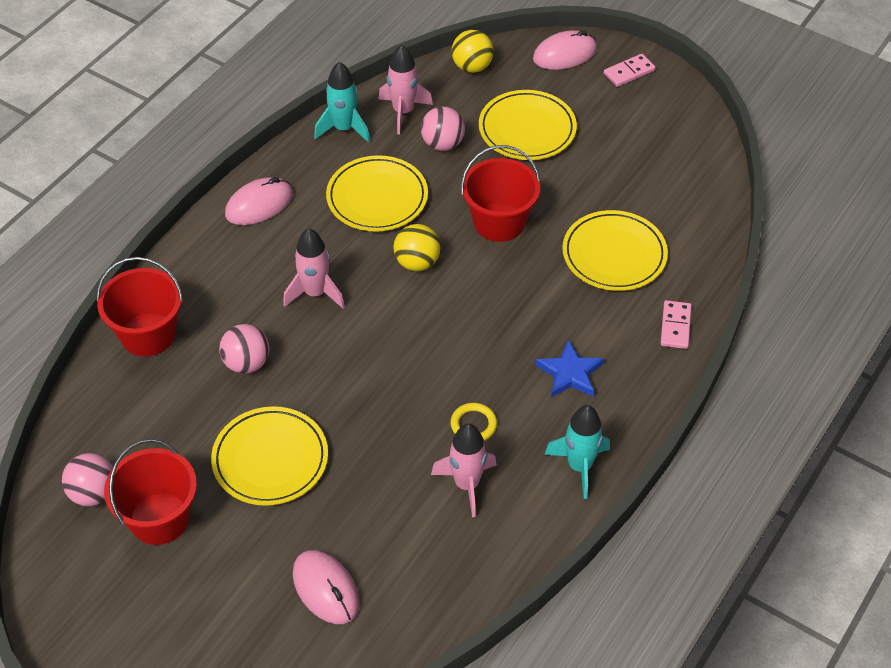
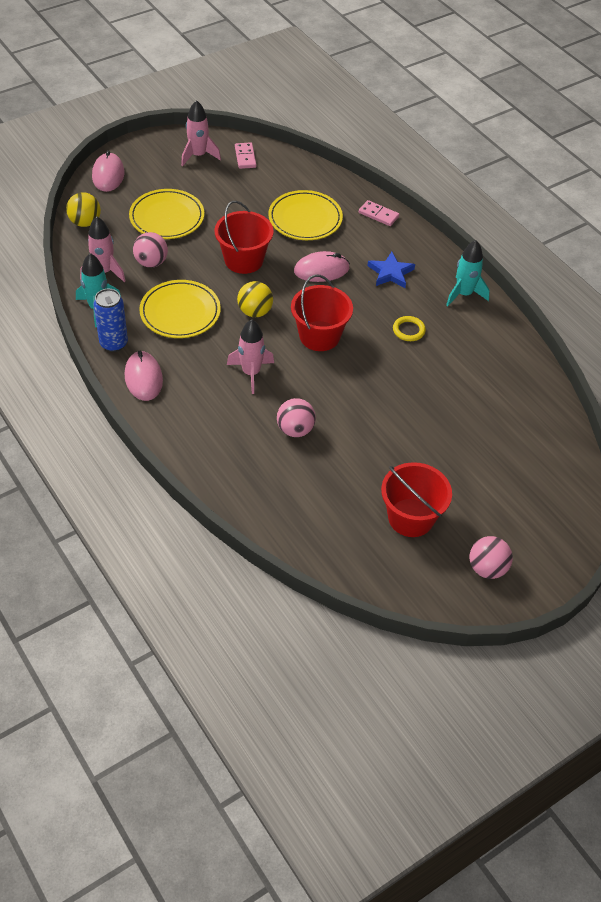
camera: 70 degrees left, 0 degrees up
pink ball [62,453,113,506] -> pink ball moved to [470,536,513,579]
red bucket [97,257,183,357] -> red bucket moved to [291,275,353,351]
yellow plate [211,406,328,506] -> none
pink mouse [293,550,359,624] -> pink mouse moved to [294,251,350,282]
pink rocket [431,424,497,517] -> pink rocket moved to [181,100,221,166]
pink domino [604,54,655,87] -> pink domino moved to [235,142,256,169]
none -> blue can [94,289,128,352]

